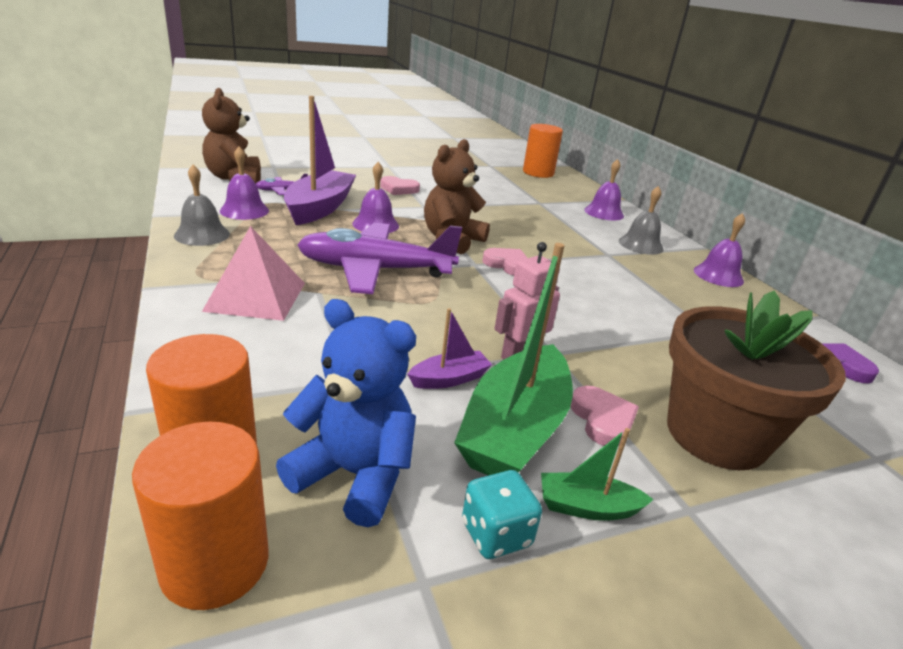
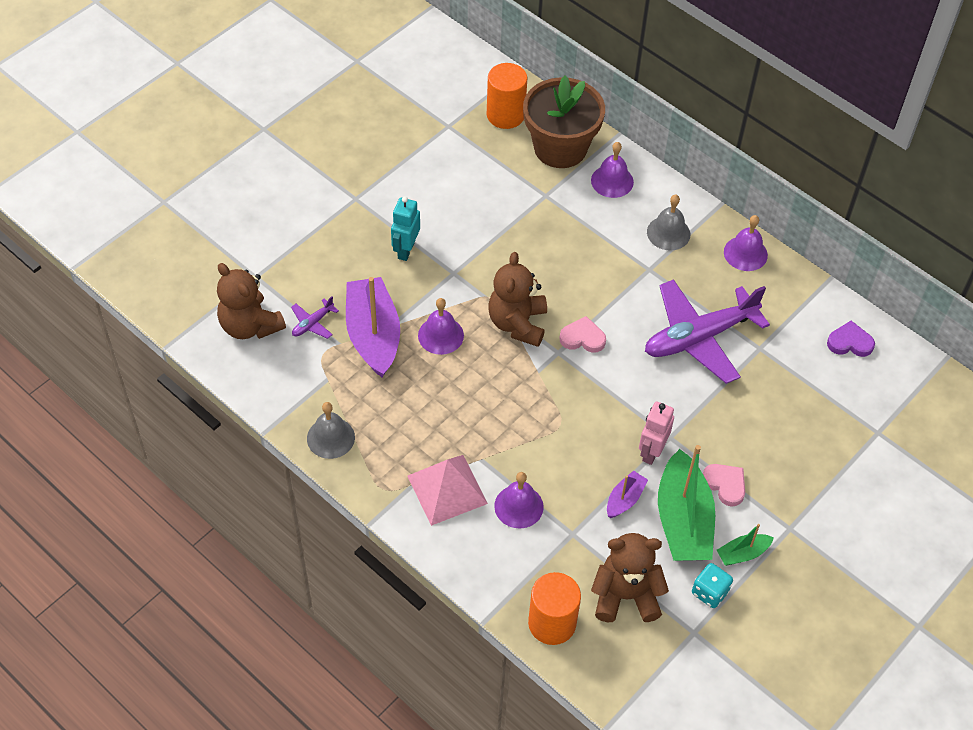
camera: 25 degrees left, 25 degrees up
orange cylinder [132,422,268,610] -> none
purple bell [220,147,269,220] -> purple bell moved to [494,472,544,529]
blue teddy bear [276,299,416,527] -> brown teddy bear [591,533,669,622]
purple plane [297,223,462,294] -> purple plane moved to [645,279,770,384]
pink heart [380,176,420,195] -> turquoise robot [391,196,420,261]
brown flower pot [667,290,846,470] -> brown flower pot moved to [523,76,605,168]

